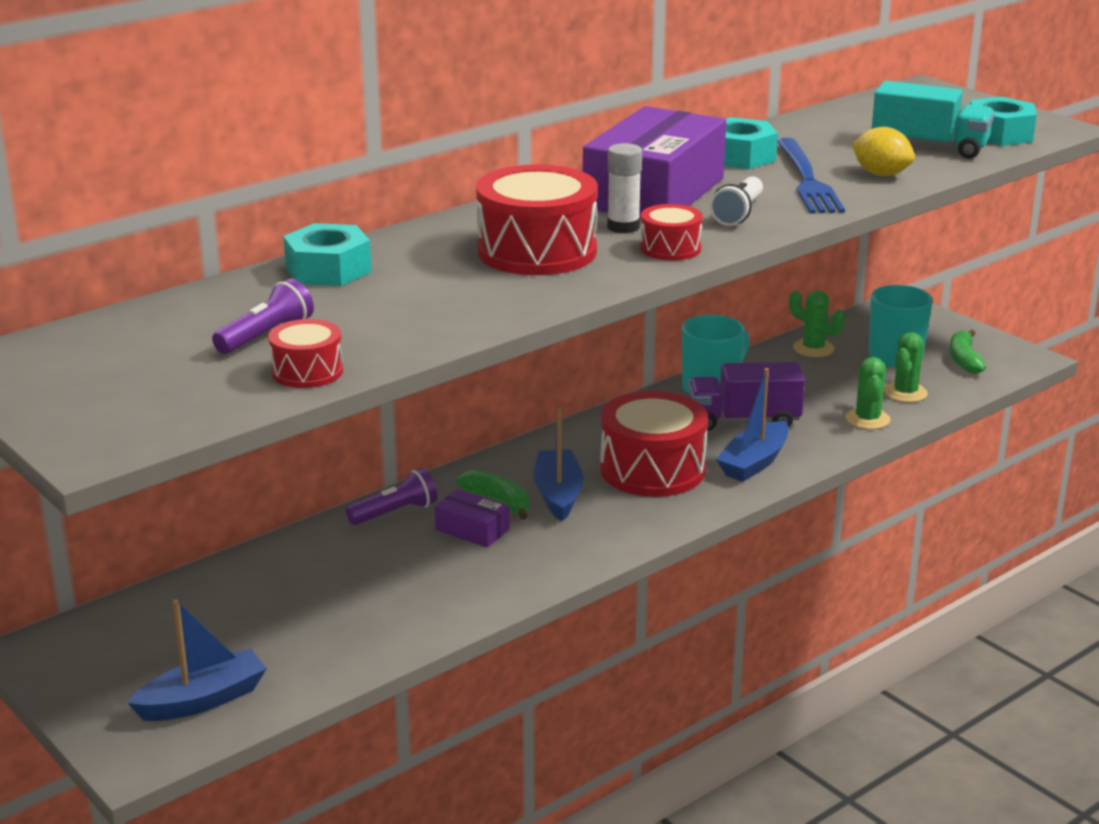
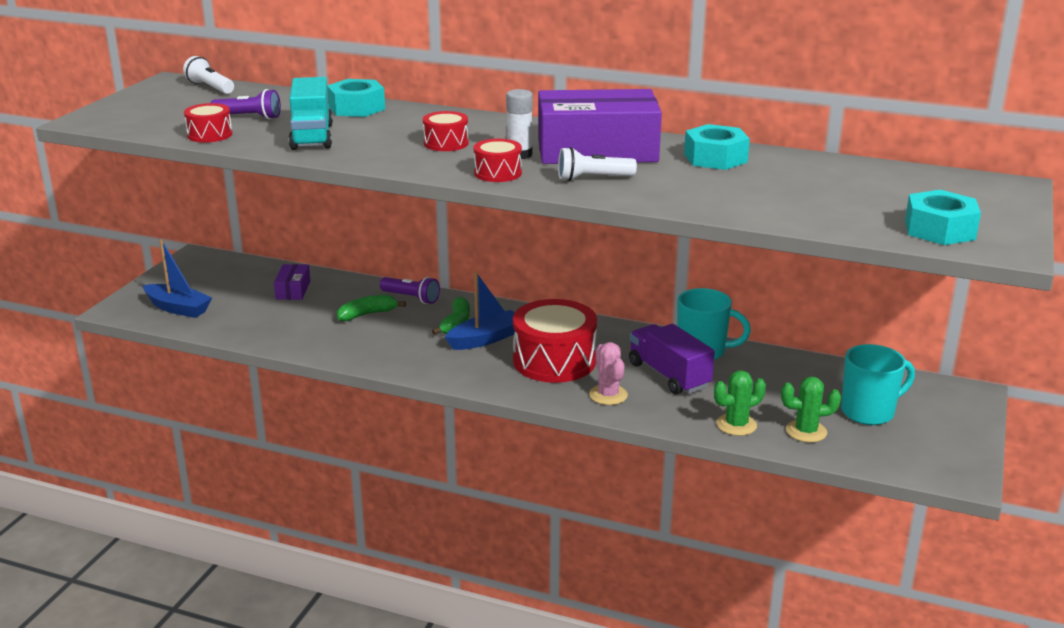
camera: 60 degrees right, 0 degrees up
purple box [435,489,510,547] -> purple box moved to [274,264,310,300]
red drum [476,165,598,275] -> red drum [423,111,469,151], size x0.51
blue boat [716,368,789,482] -> pink cactus [589,342,628,405]
blue fork [777,138,845,213] -> none
green cactus [789,290,845,357] -> none
yellow lemon [852,127,915,176] -> none
turquoise truck [872,81,994,159] -> turquoise truck moved to [289,77,333,150]
green banana [950,330,986,374] -> green banana moved to [337,295,406,321]
none -> white flashlight [183,56,234,94]

